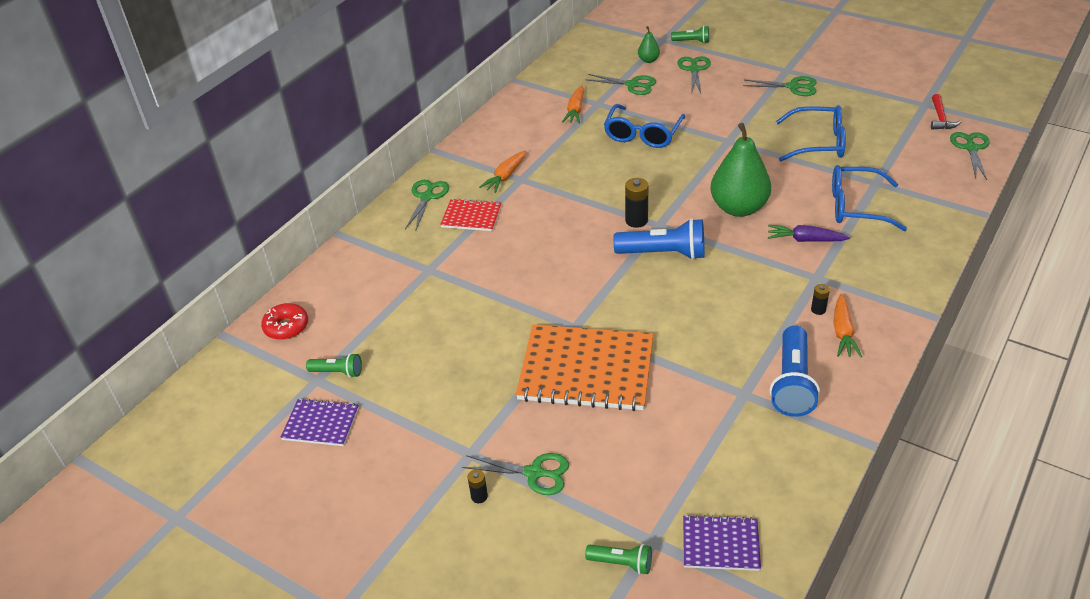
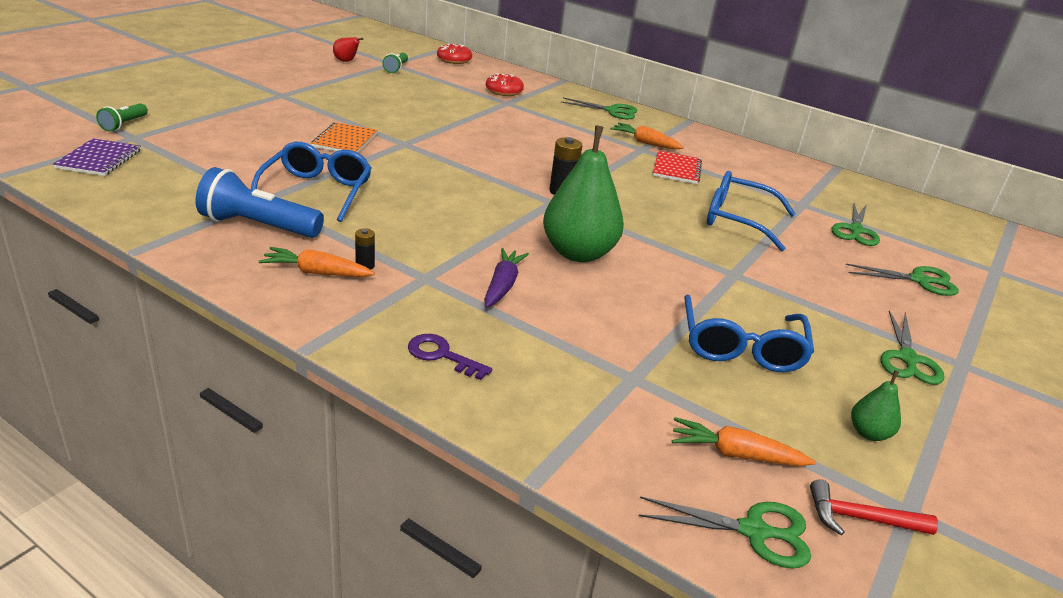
camera: 85 degrees right, 10 degrees down
purple notebook [280,398,359,446] -> red pear [333,37,363,62]
red notebook [440,199,501,231] -> red notebook moved to [653,151,702,184]
green scissors [462,453,569,495] -> none
black battery [467,469,488,503] -> none
orange notebook [516,324,653,411] -> orange notebook [311,122,378,153], size x0.50
orange carrot [562,86,584,124] -> orange carrot moved to [672,417,816,466]
blue flashlight [613,218,705,260] -> none
green pear [638,26,660,63] -> green pear moved to [851,370,901,441]
green flashlight [671,26,709,43] -> none
blue glasses [832,165,907,231] -> blue glasses moved to [251,142,371,222]
none -> purple key [408,334,492,380]
none -> red donut [486,73,524,96]

